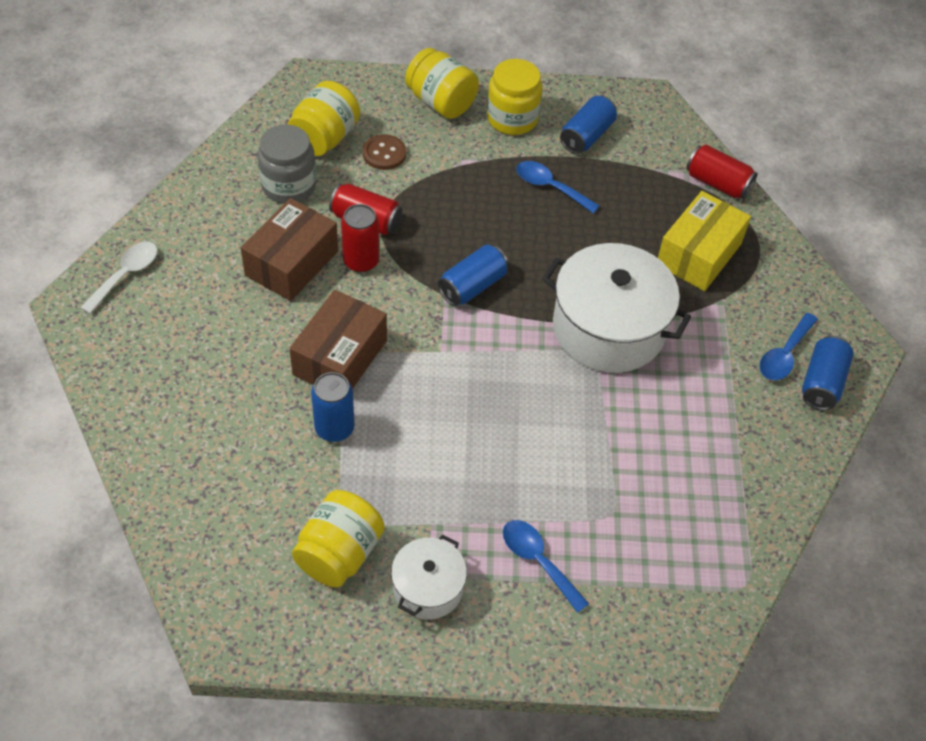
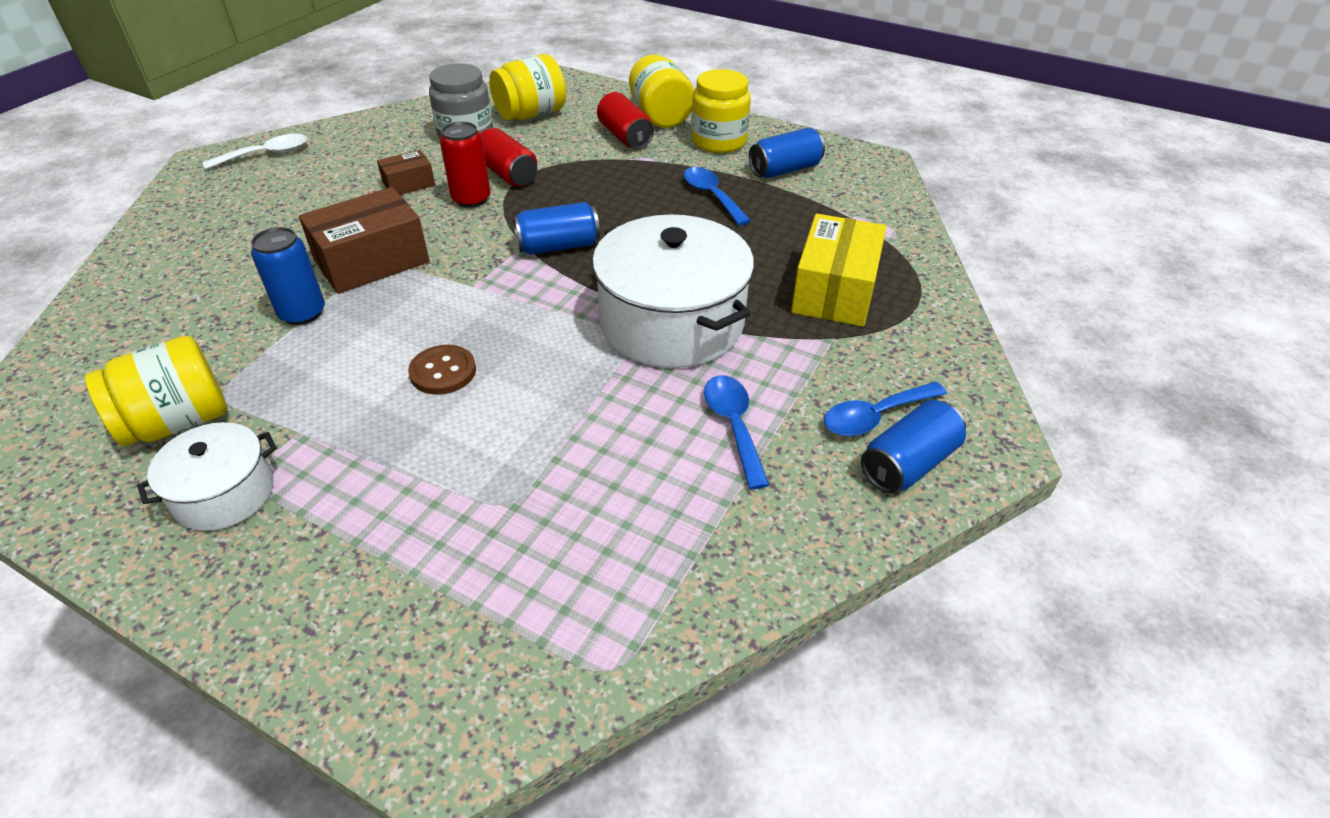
camera: 30 degrees right, 10 degrees down
brown box [241,198,338,301] -> brown box [377,150,435,195], size x0.53
brown button [363,134,406,170] -> brown button moved to [408,345,476,395]
blue spoon [503,520,589,613] -> blue spoon moved to [704,375,769,489]
yellow box [658,191,751,291] -> yellow box turned 45 degrees counterclockwise [791,214,886,327]
red can [686,145,757,199] -> red can moved to [597,92,654,149]

